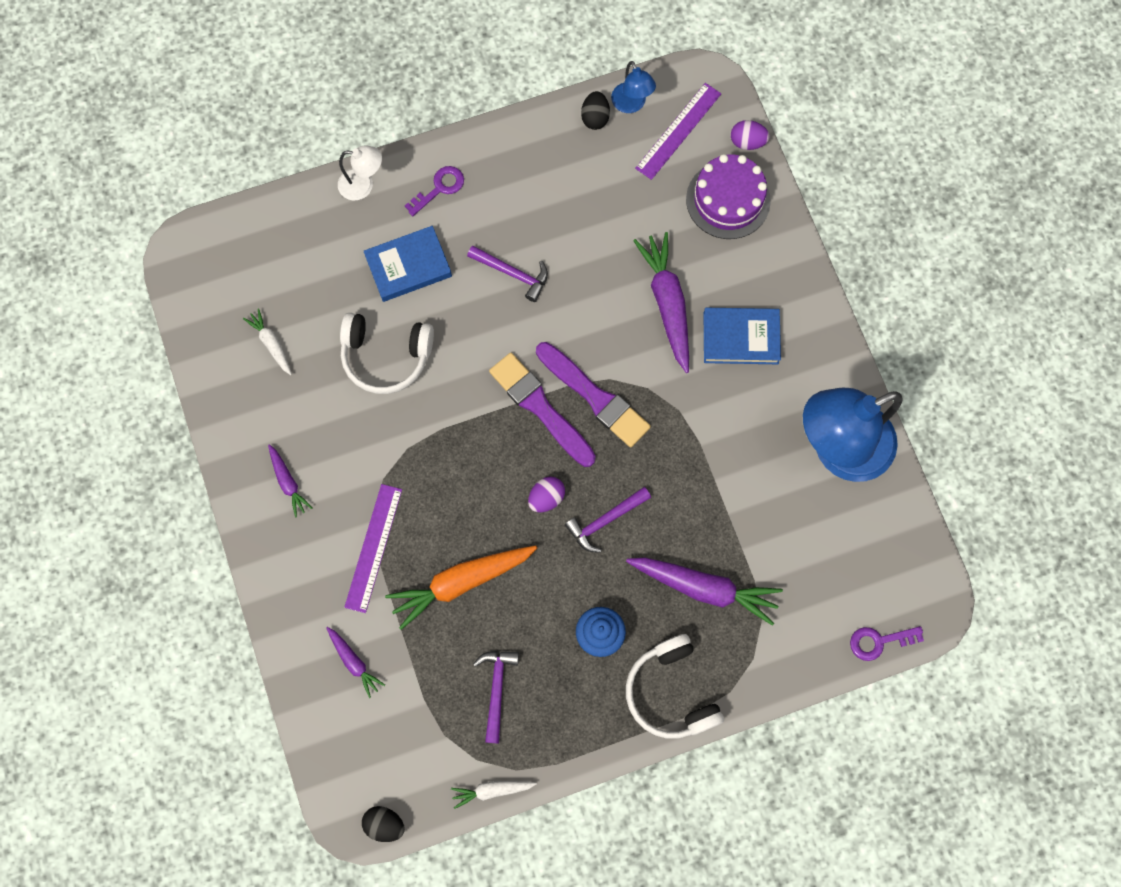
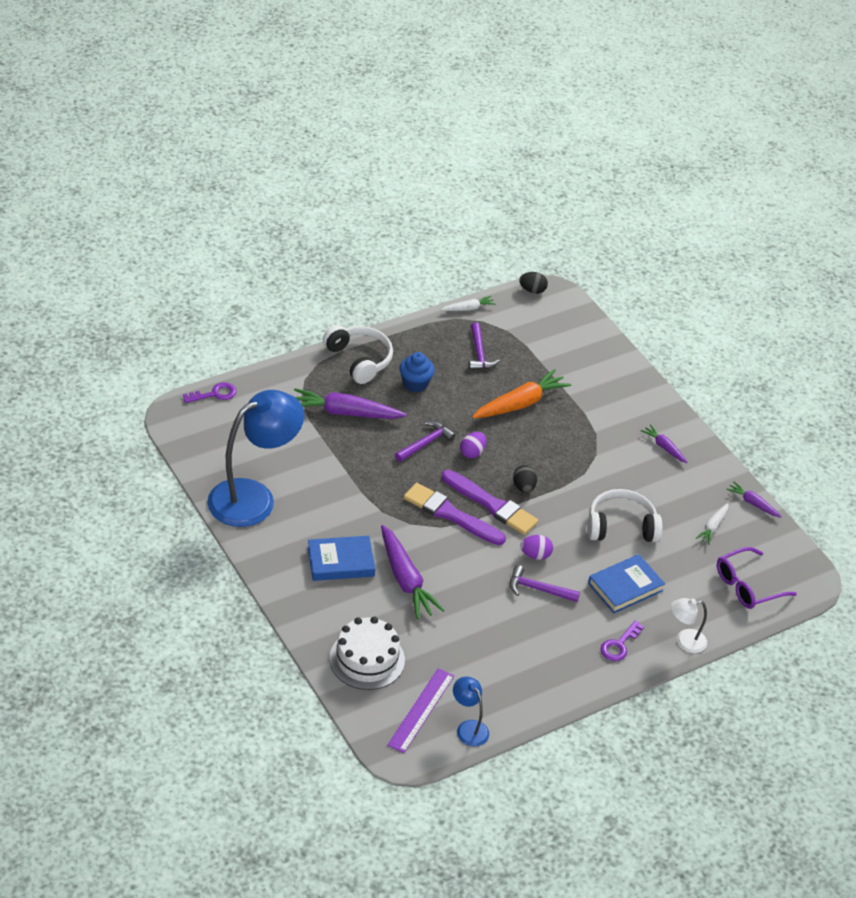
camera: 165 degrees right, 30 degrees down
white carrot [243,309,292,375] -> white carrot turned 75 degrees clockwise [695,503,728,545]
purple carrot [326,627,385,698] -> purple carrot moved to [726,482,782,517]
purple ruler [344,484,402,613] -> none
black egg [581,91,610,130] -> black egg moved to [513,465,537,493]
purple cake [686,154,771,239] -> white cake [329,617,405,690]
purple egg [731,120,770,150] -> purple egg moved to [520,535,553,560]
none -> purple glasses [717,547,797,609]

